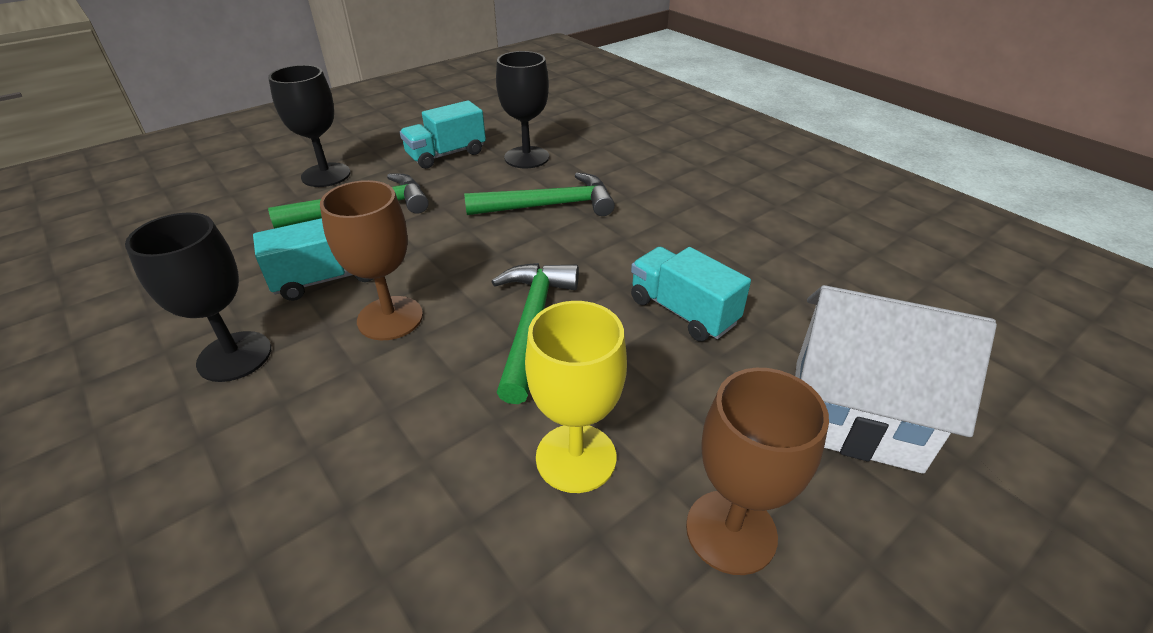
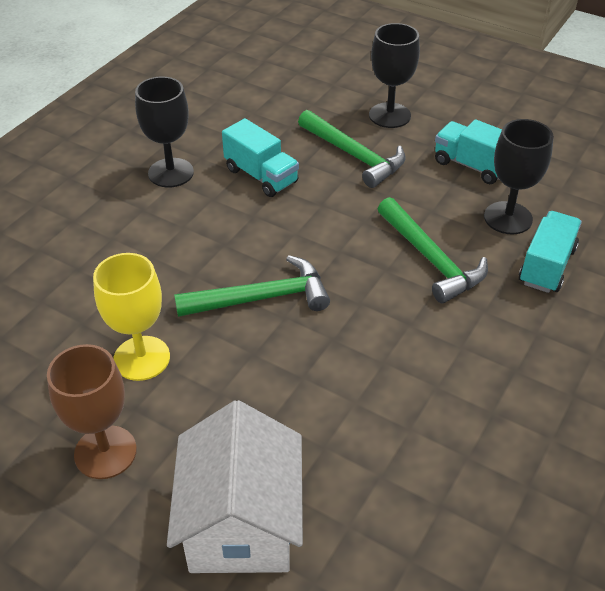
camera: 70 degrees right, 5 degrees up
brown goblet [320,180,423,340] -> none
turquoise truck [631,247,751,342] -> turquoise truck moved to [519,211,582,293]

